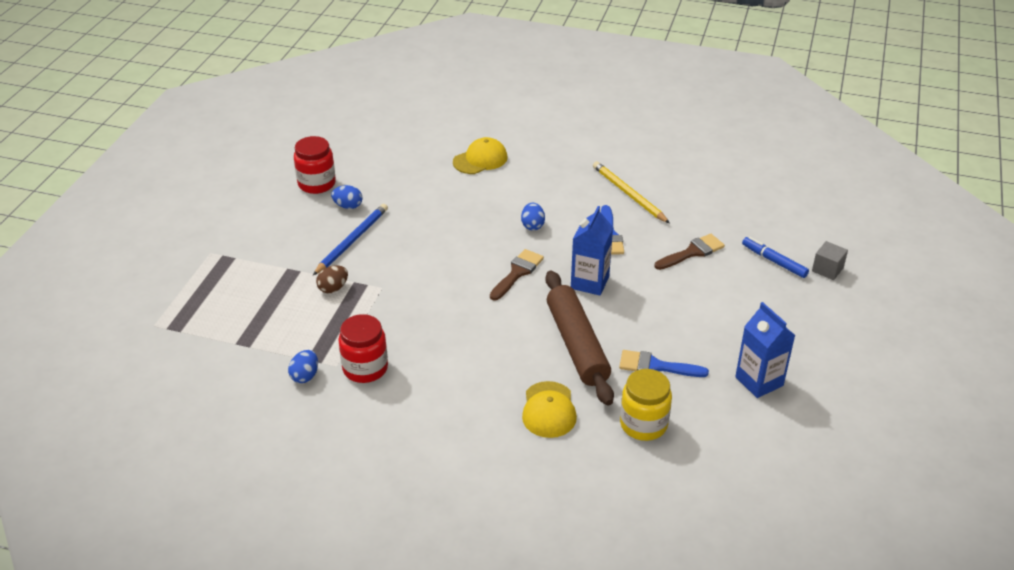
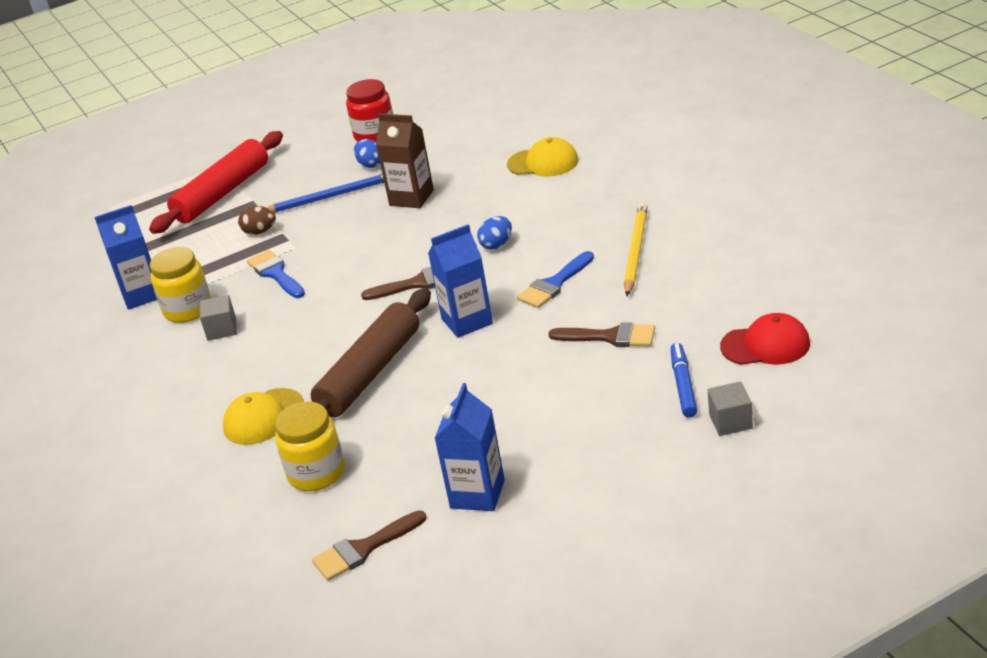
camera: 50 degrees right, 5 degrees down
blue egg [288,350,318,383] -> blue carton [95,205,157,310]
red jar [338,314,388,383] -> yellow jar [150,247,211,323]
blue brush [619,350,709,377] -> blue brush moved to [247,250,305,298]
none -> red rolling pin [149,131,283,234]
none -> grey cube [200,295,237,341]
none -> brown brush [312,510,426,581]
none -> brown carton [376,114,434,208]
none -> red cap [720,313,810,365]

